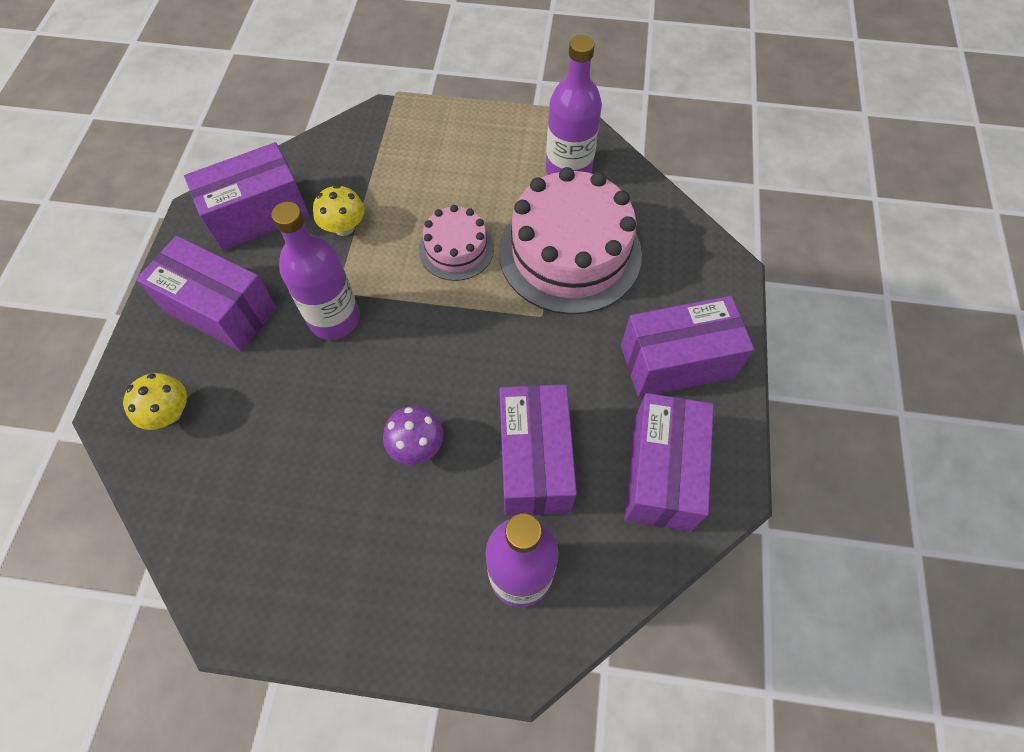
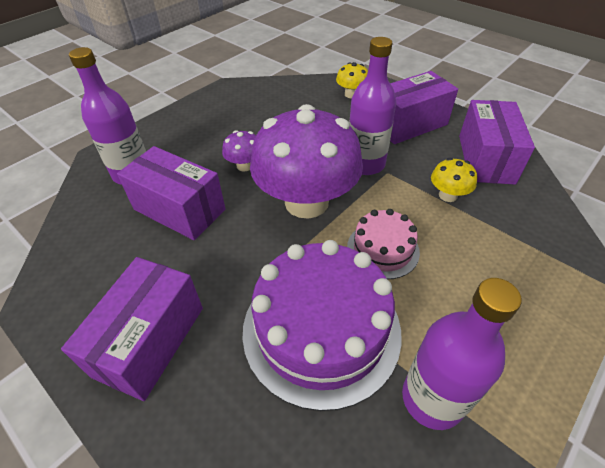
camera: 125 degrees right, 15 degrees down
pink cake [499,167,642,314] -> purple cake [242,240,401,411]
purple box [624,393,714,532] -> none
none -> purple mushroom [250,104,363,219]

